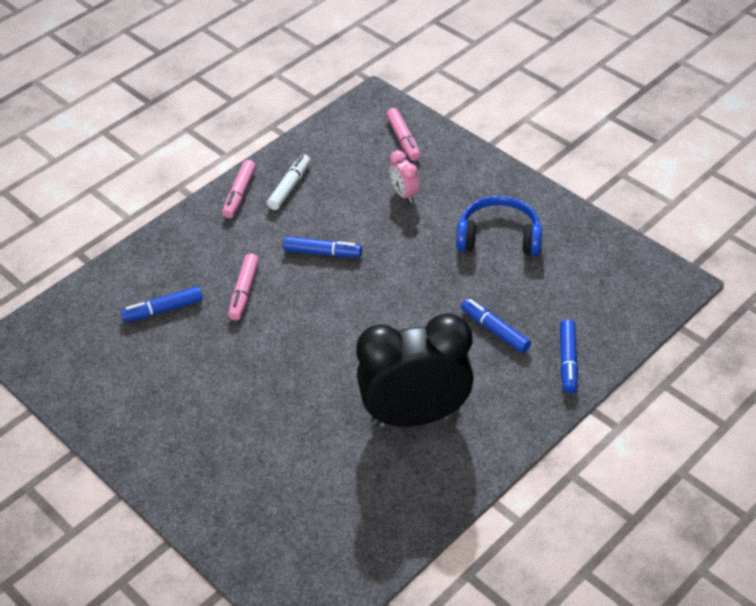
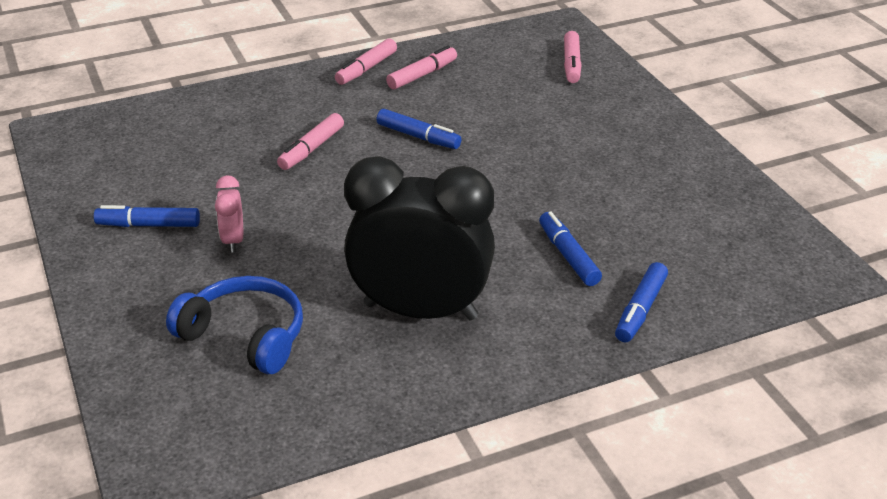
camera: 20 degrees right, 10 degrees down
blue marker [121,286,203,322] -> blue marker moved to [94,205,200,227]
white marker [267,154,310,210] -> pink marker [386,46,457,90]
pink clock [389,150,419,203] -> pink clock moved to [215,175,243,253]
blue headphones [456,196,542,255] -> blue headphones moved to [166,276,303,374]

